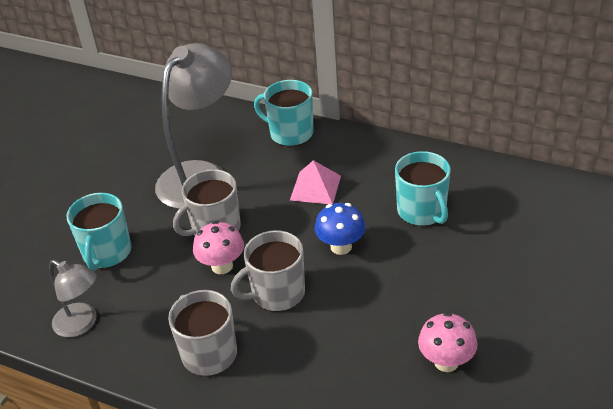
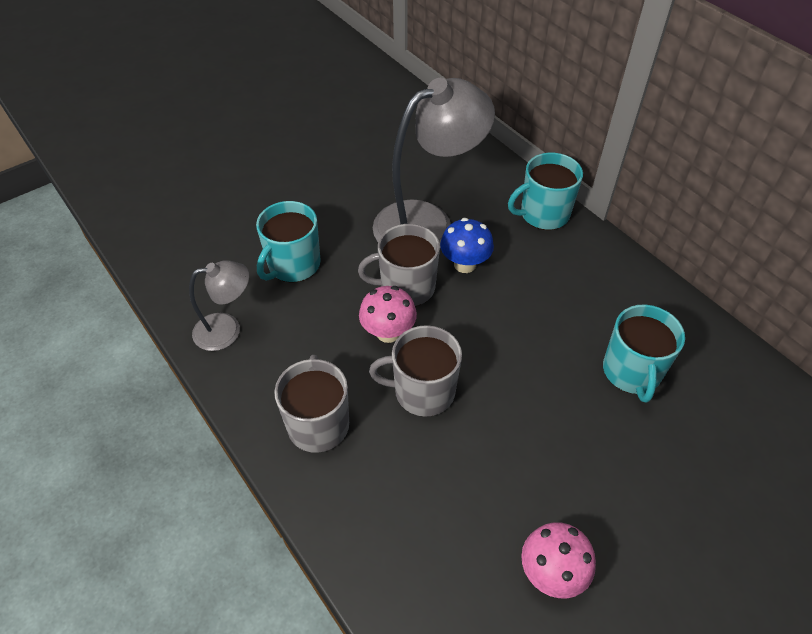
camera: 25 degrees right, 10 degrees up
grey lamp [49,260,97,337] -> grey lamp turned 75 degrees counterclockwise [189,260,249,351]
turquoise mug [254,80,314,146] -> turquoise mug turned 75 degrees counterclockwise [508,153,583,230]
pink pyramid [290,160,341,204] -> none
blue mushroom [315,203,366,255] -> blue mushroom moved to [440,218,494,273]

